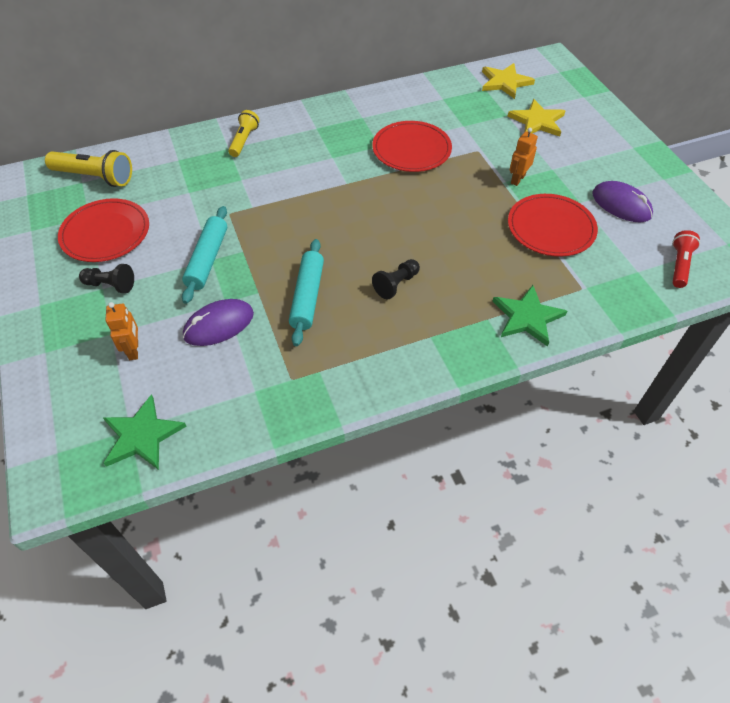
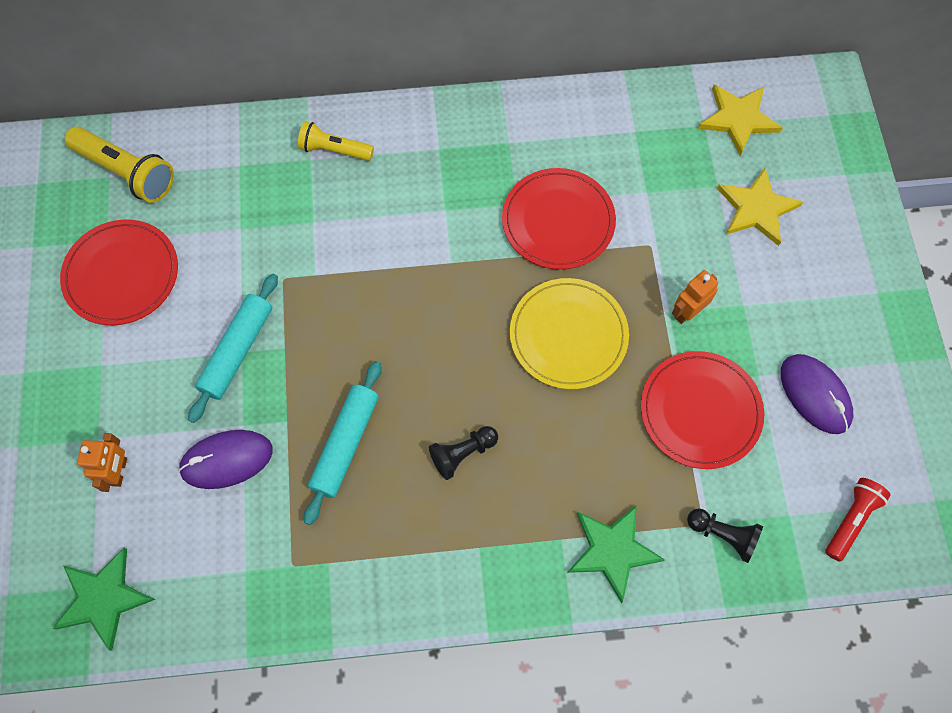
camera: 15 degrees right, 15 degrees up
black pawn [79,264,134,293] -> black pawn moved to [687,508,763,563]
yellow flashlight [228,110,259,157] -> yellow flashlight turned 105 degrees counterclockwise [298,121,374,161]
none -> yellow plate [510,278,629,389]

